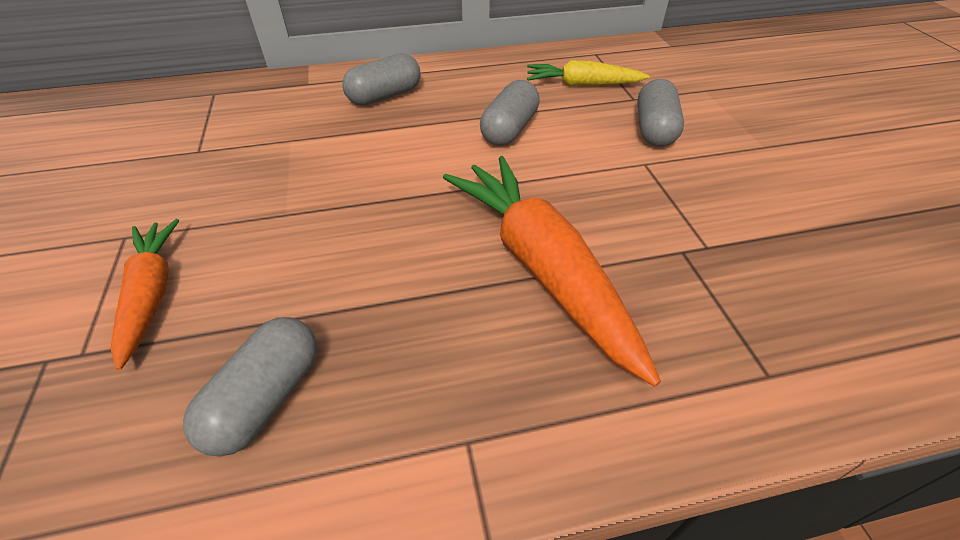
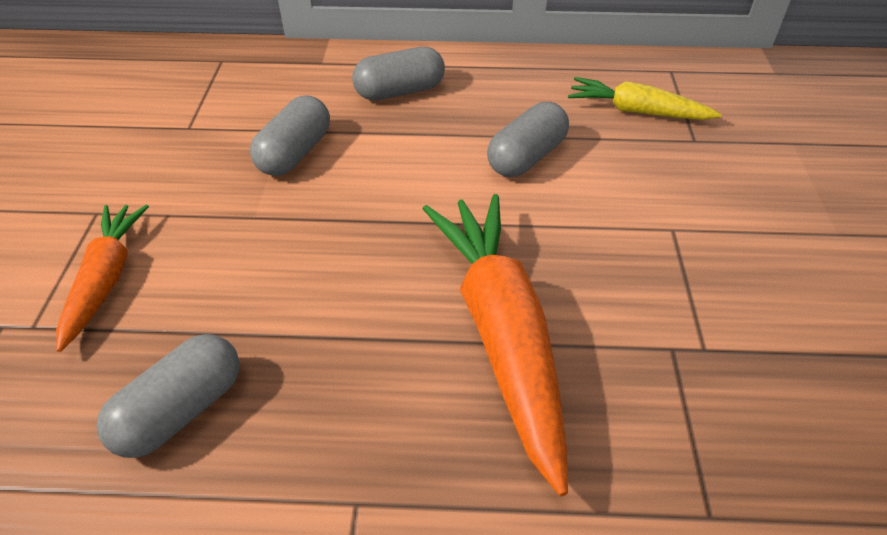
camera: 15 degrees right, 0 degrees up
grey capsule [637,79,684,147] -> grey capsule moved to [250,95,330,176]

